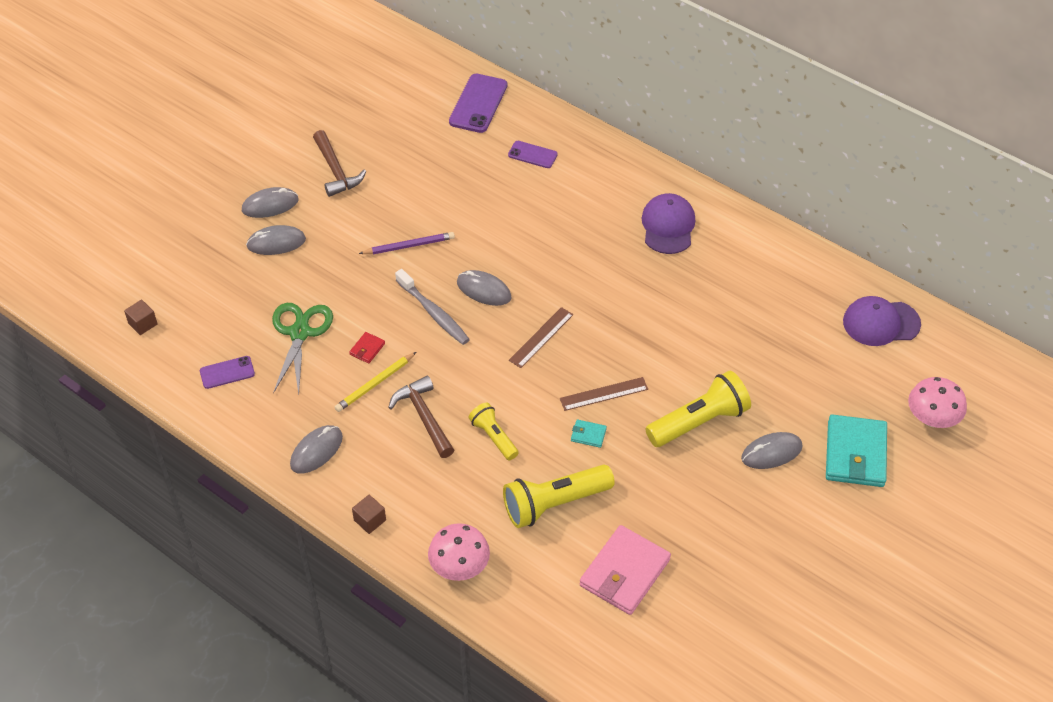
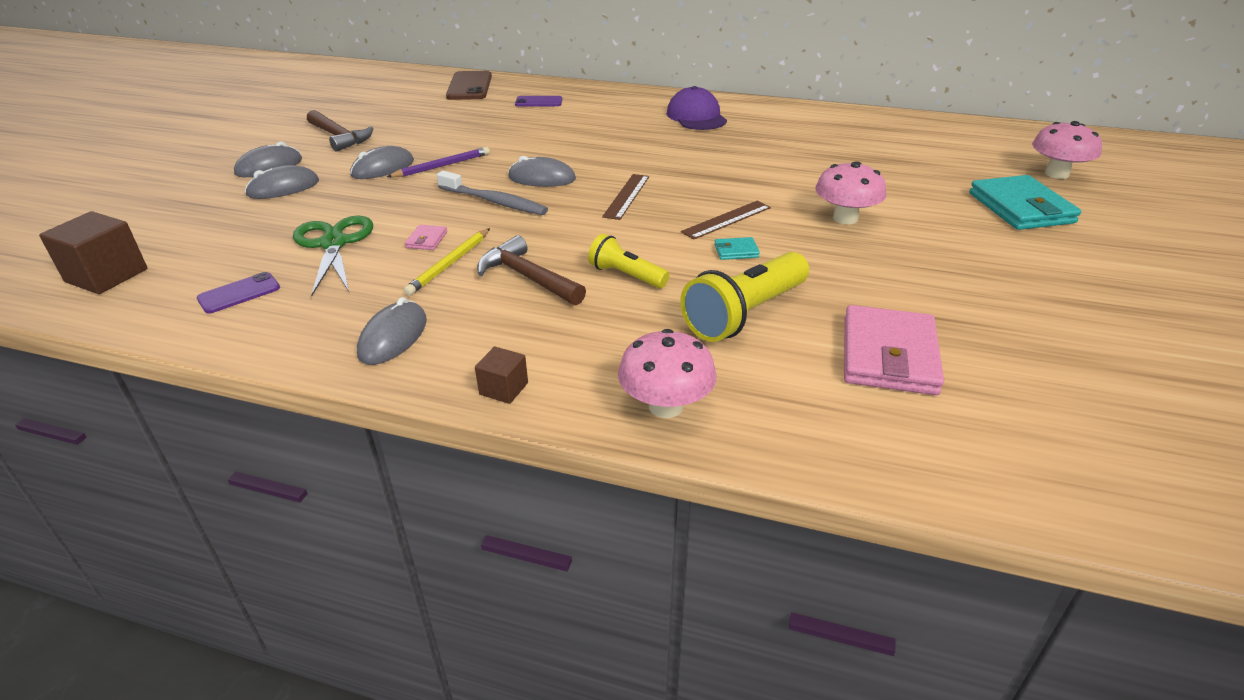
camera: 20 degrees left, 15 degrees down
brown cube [124,299,158,335] -> brown cube [39,211,147,294], size x1.84
red wallet [349,332,385,364] -> pink wallet [405,225,447,250]
purple phone [449,74,507,133] -> brown phone [446,71,492,100]
yellow flashlight [645,371,751,447] -> pink mushroom [815,161,886,224]
grey mouse [741,432,803,469] -> grey mouse moved to [350,146,414,179]
purple cap [843,296,921,346] -> none

